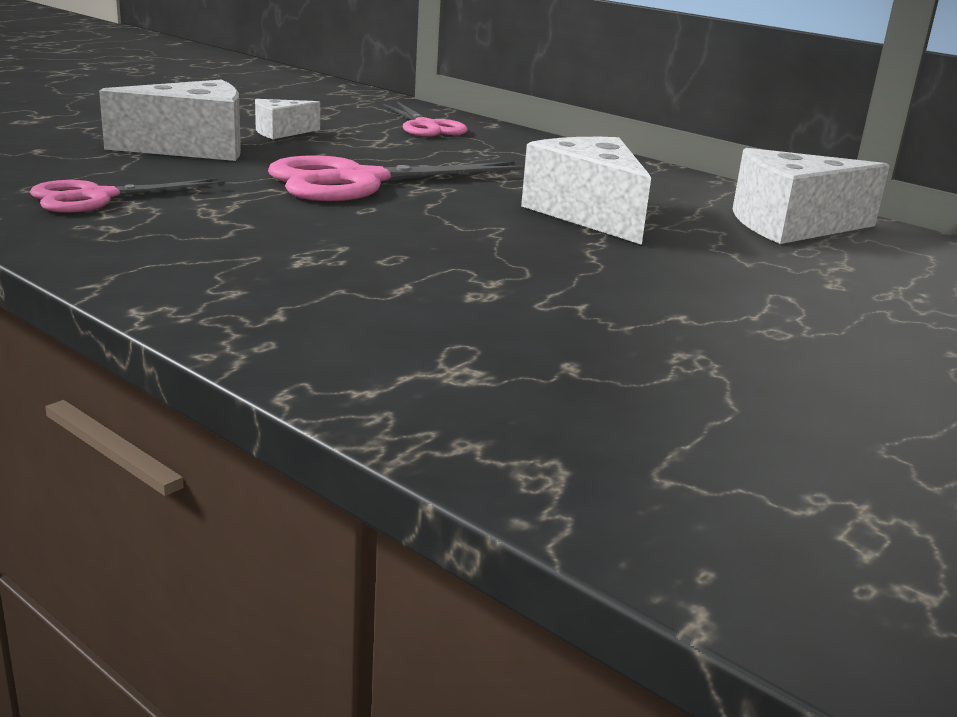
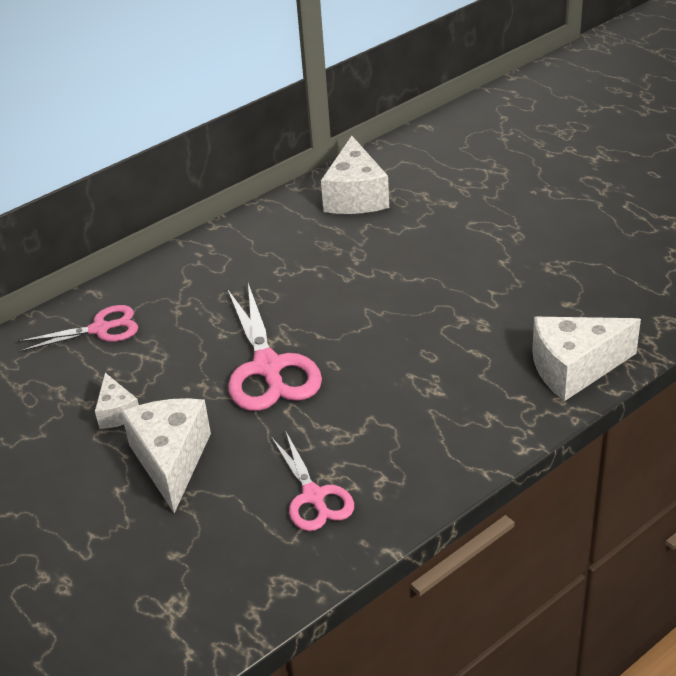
camera: 75 degrees left, 15 degrees up
white cheese [521,137,651,245] -> white cheese moved to [532,317,641,401]

